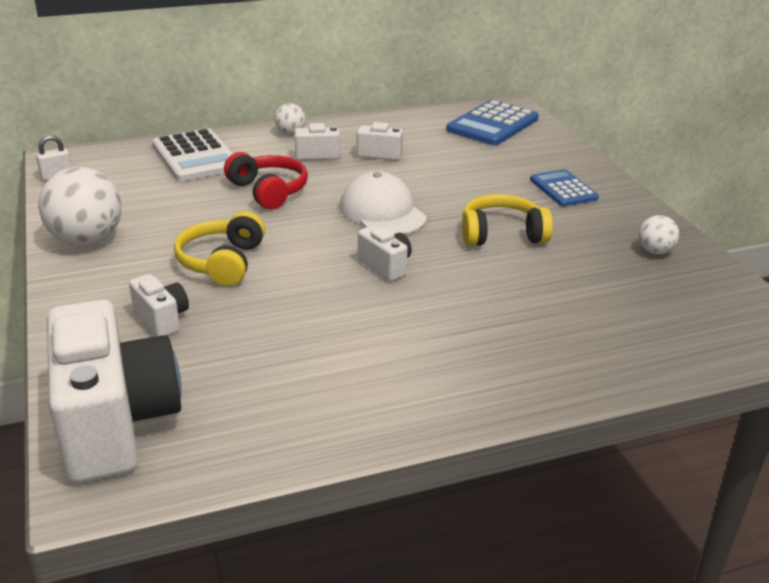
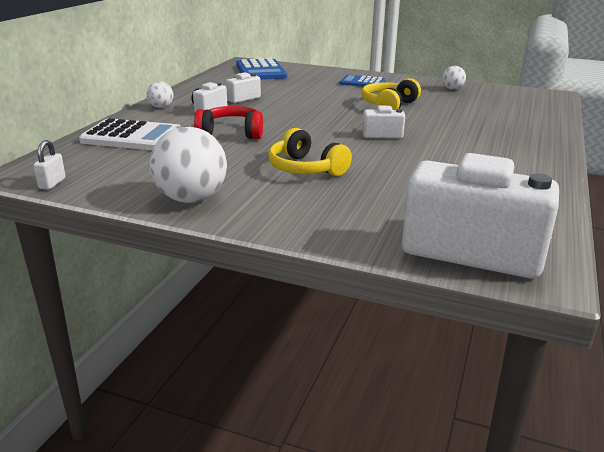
camera: 50 degrees left, 5 degrees down
white camera [129,274,189,336] -> none
white cap [340,171,427,235] -> none

